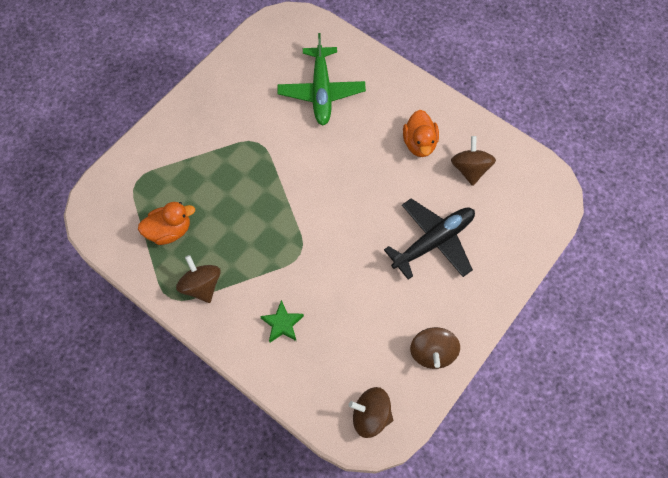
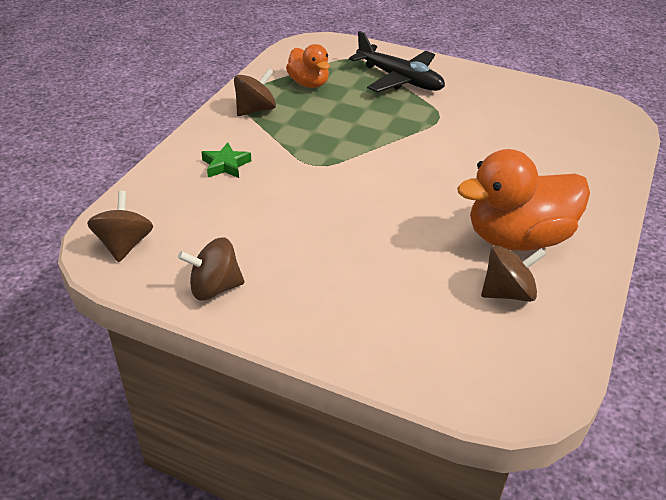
camera: 75 degrees right, 25 degrees down
green plane [277,33,366,125] -> none
black plane [384,199,475,280] -> black plane moved to [349,31,445,92]
orange duck [403,110,439,157] -> orange duck [457,149,590,251], size x1.76

